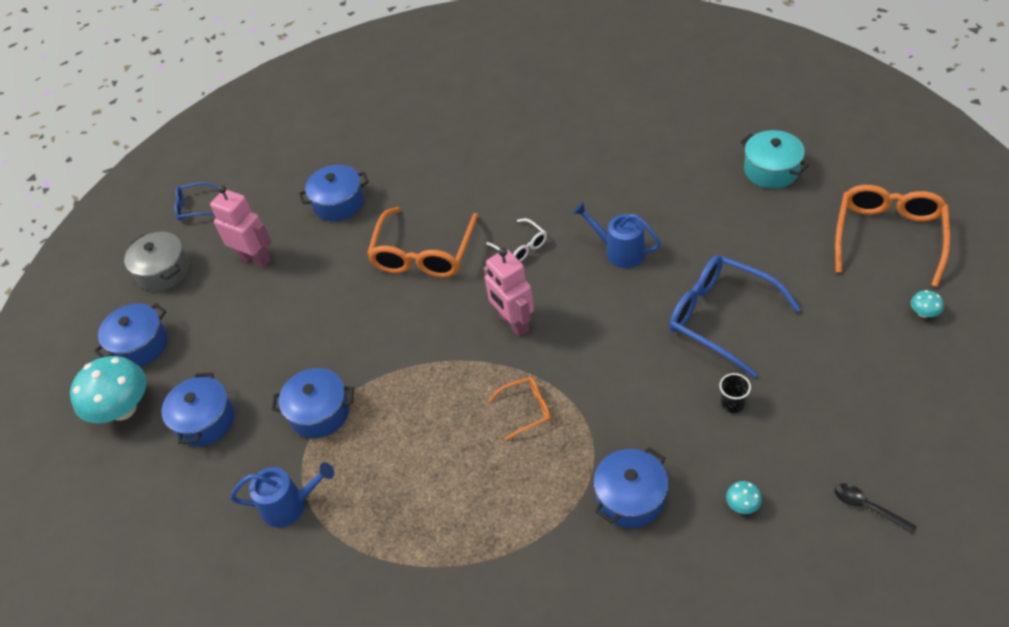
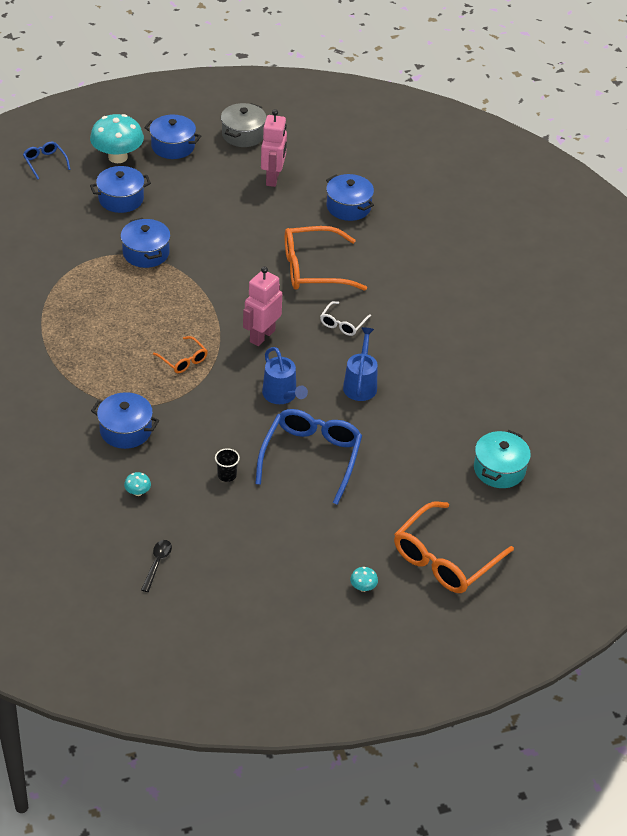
camera: 60 degrees right, 5 degrees down
blue glasses [175,182,218,221] -> blue glasses moved to [23,142,71,179]
blue watering can [230,462,334,528] -> blue watering can moved to [262,347,308,404]
orange glasses [835,185,950,287] -> orange glasses turned 135 degrees clockwise [394,501,514,593]

